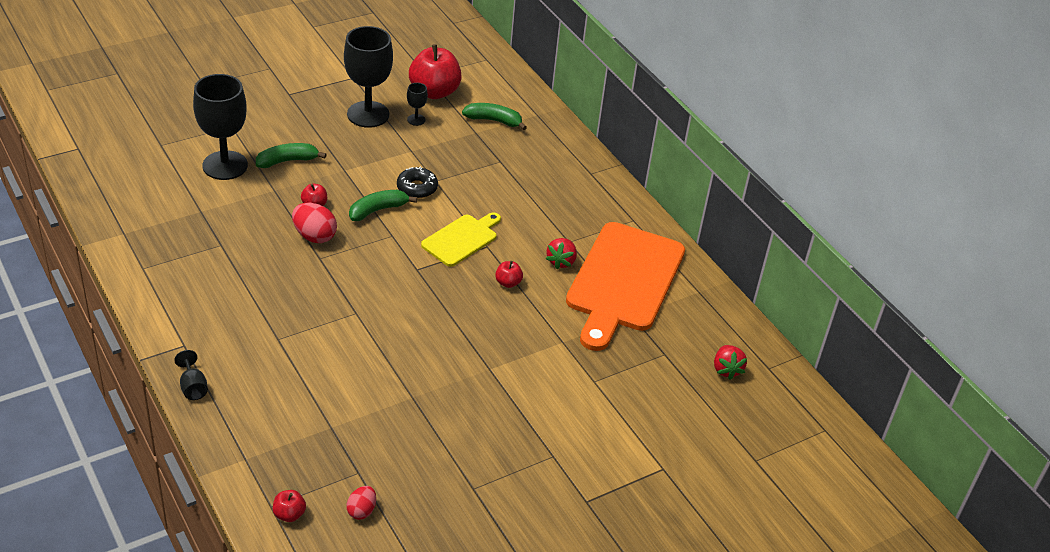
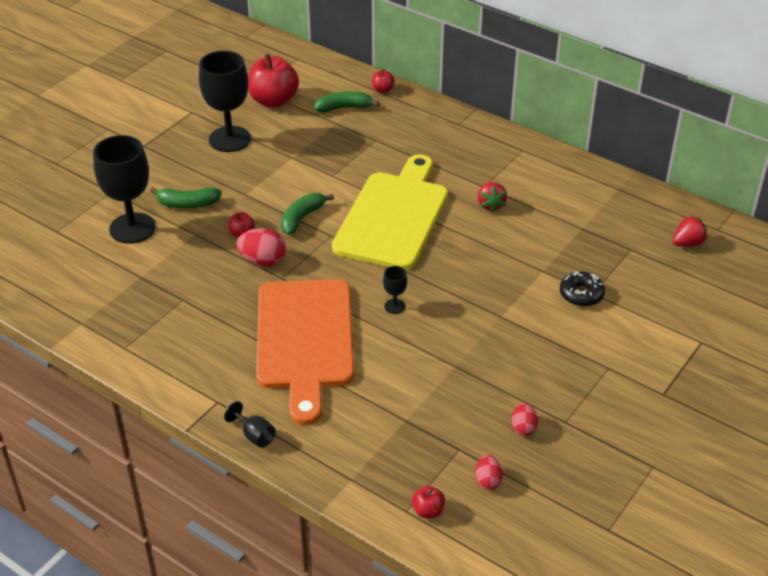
camera: 20 degrees left, 0 degrees up
green banana [256,143,327,168] -> green banana turned 135 degrees counterclockwise [150,187,222,208]
black donut [397,167,438,198] -> black donut moved to [560,271,605,307]
black goblet [407,83,428,126] -> black goblet moved to [383,266,407,314]
yellow cutting board [421,212,501,267] -> yellow cutting board [332,154,448,270], size x1.93
red apple [495,261,523,288] -> red apple moved to [372,69,395,93]
orange cutting board [566,222,685,351] -> orange cutting board moved to [256,279,354,425]
red strawberry [714,345,747,380] -> red strawberry turned 90 degrees counterclockwise [672,215,708,246]
none -> red egg [511,403,538,436]

